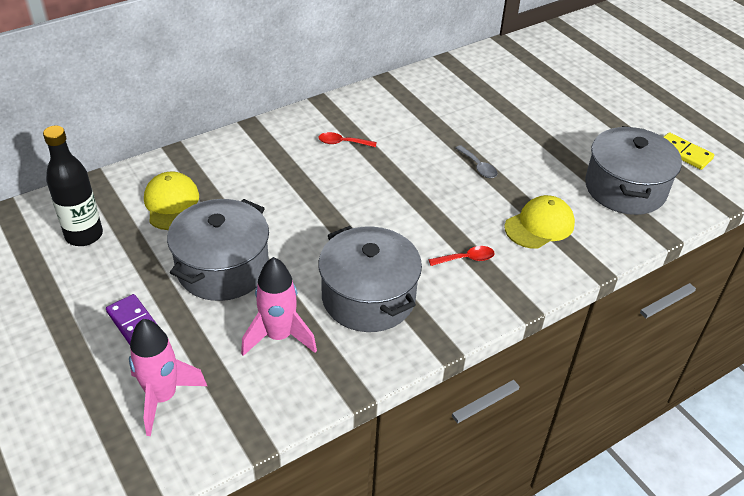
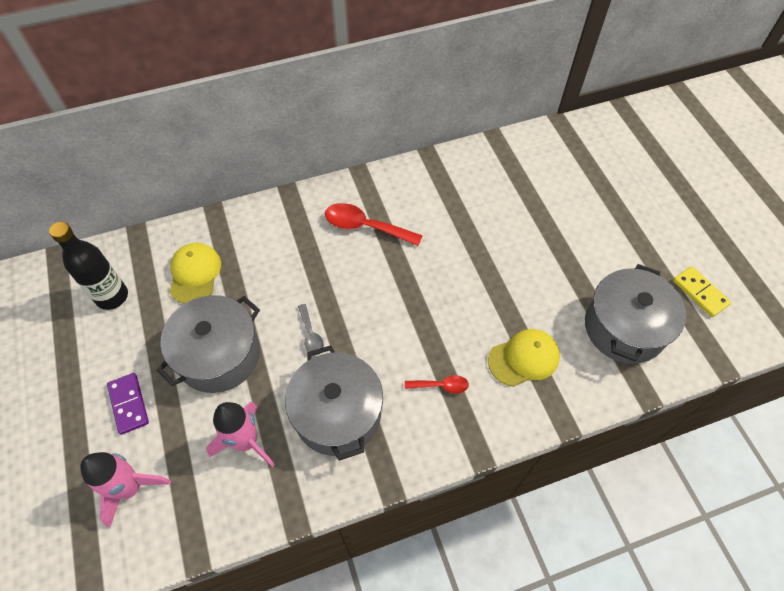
camera: 15 degrees right, 15 degrees up
red spoon [318,132,377,147] -> red spoon [325,203,423,246], size x1.82
grey spoon [456,145,498,178] -> grey spoon moved to [298,304,324,356]

